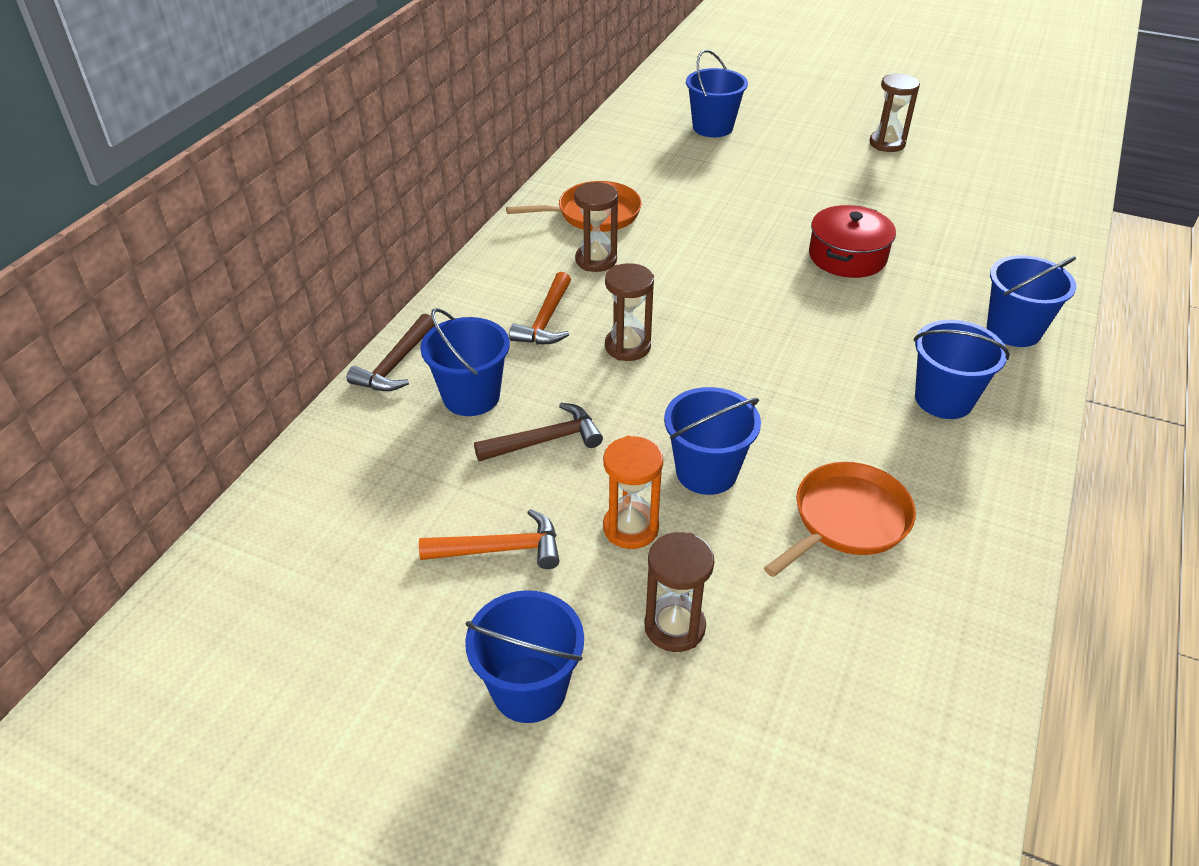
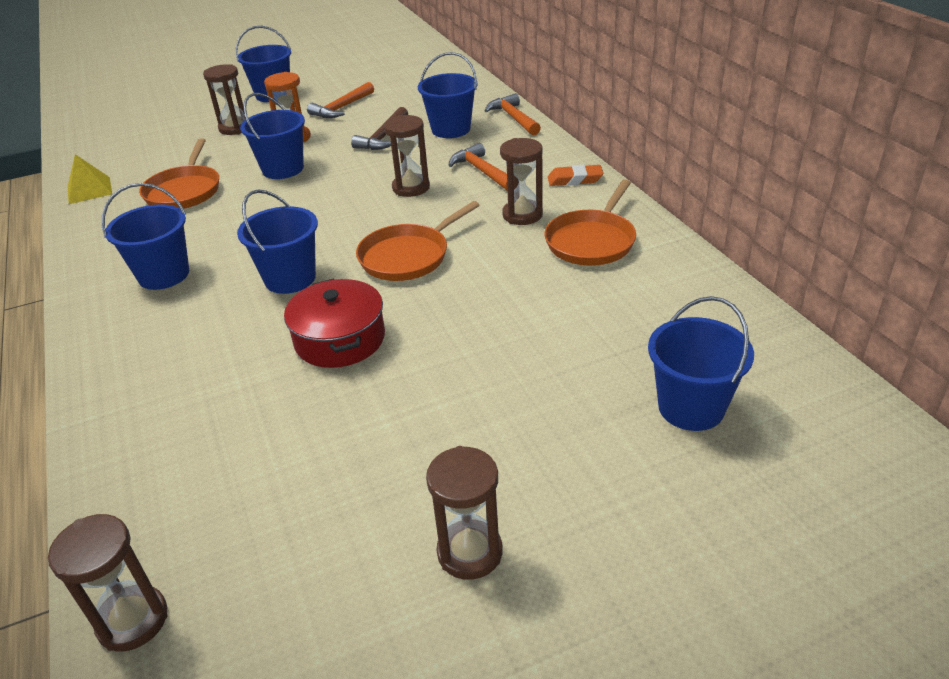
camera: 135 degrees right, 5 degrees down
brown hammer [347,314,435,391] -> orange hammer [484,93,541,135]
blue bucket [987,255,1076,347] -> blue bucket moved to [237,189,318,294]
none -> brown hourglass [48,514,168,651]
none -> yellow pyramid [68,154,112,204]
none -> orange pan [356,201,480,281]
none -> orange eraser [548,165,603,186]

